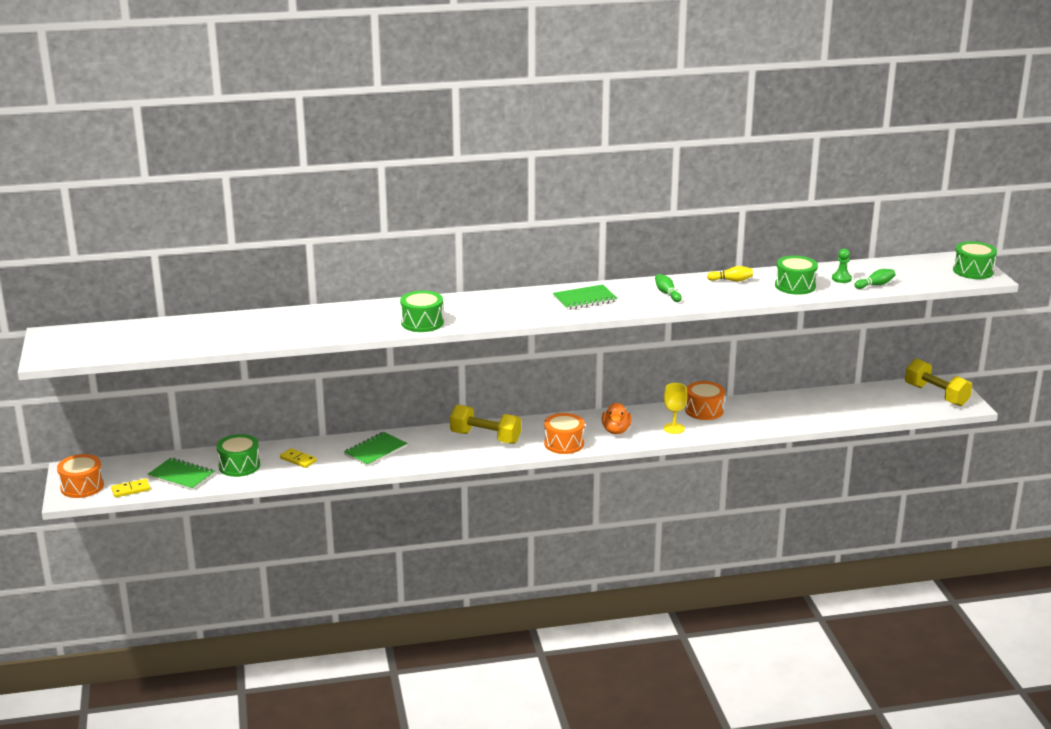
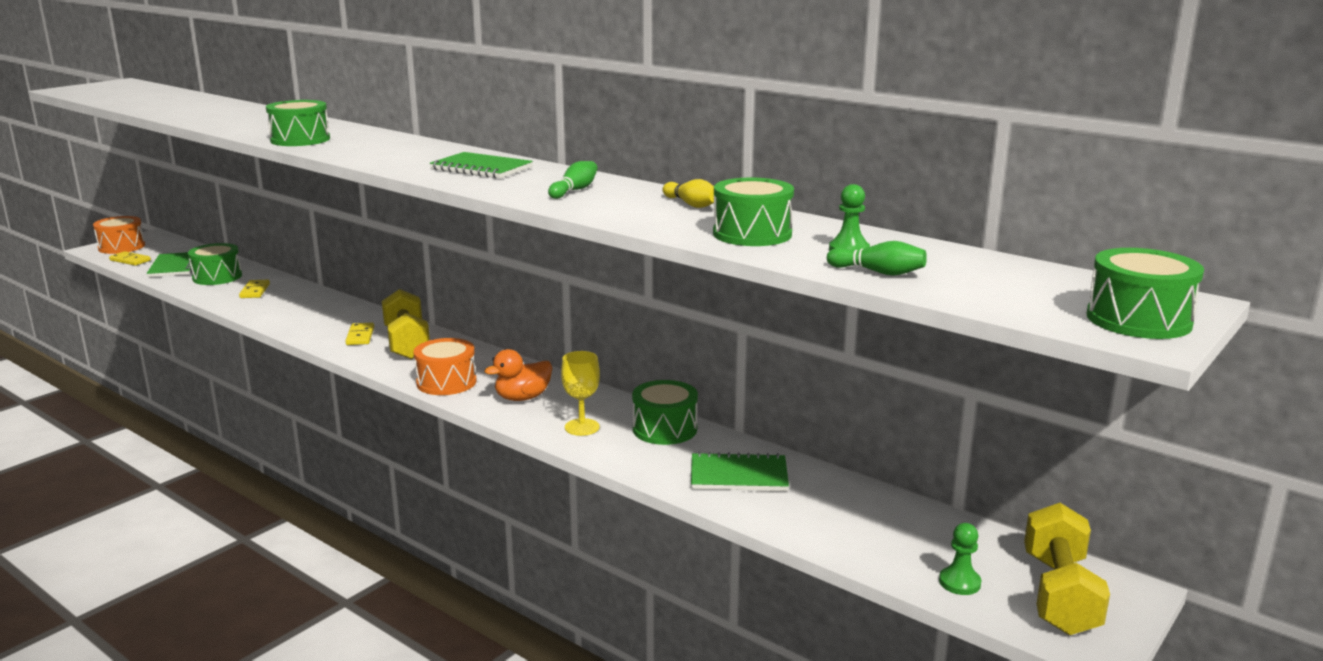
camera: 50 degrees right, 5 degrees down
green notebook [344,432,408,467] -> green notebook moved to [691,452,789,491]
orange drum [685,381,725,420] -> green drum [632,380,698,445]
none -> yellow domino [345,323,374,345]
none -> green pawn [939,523,981,595]

